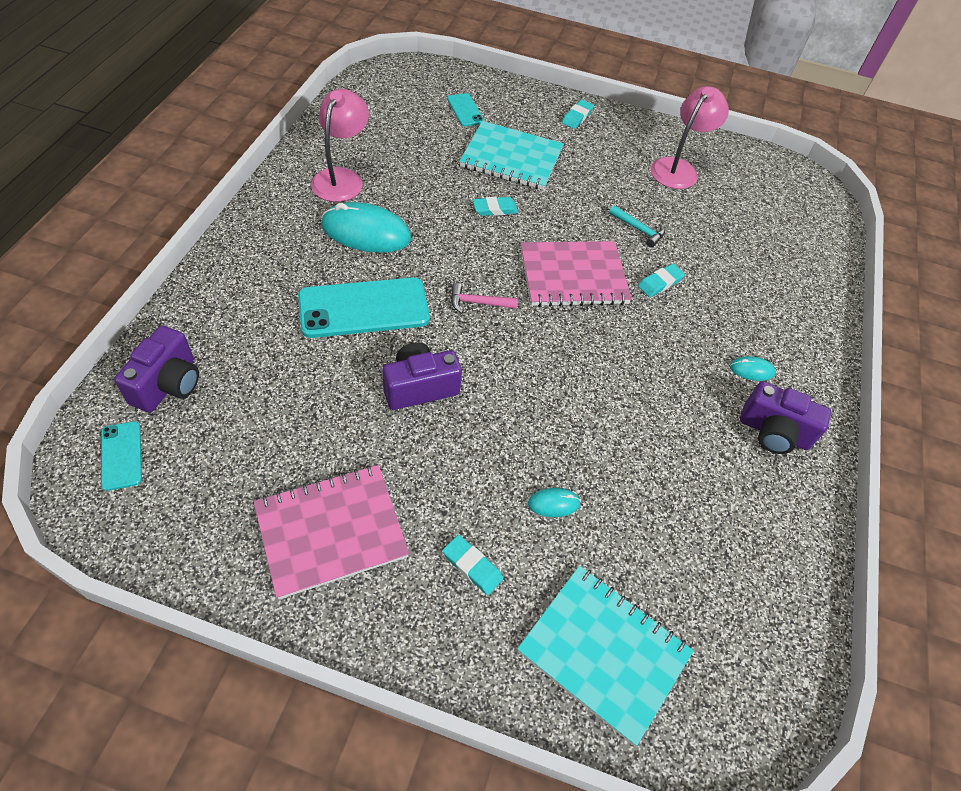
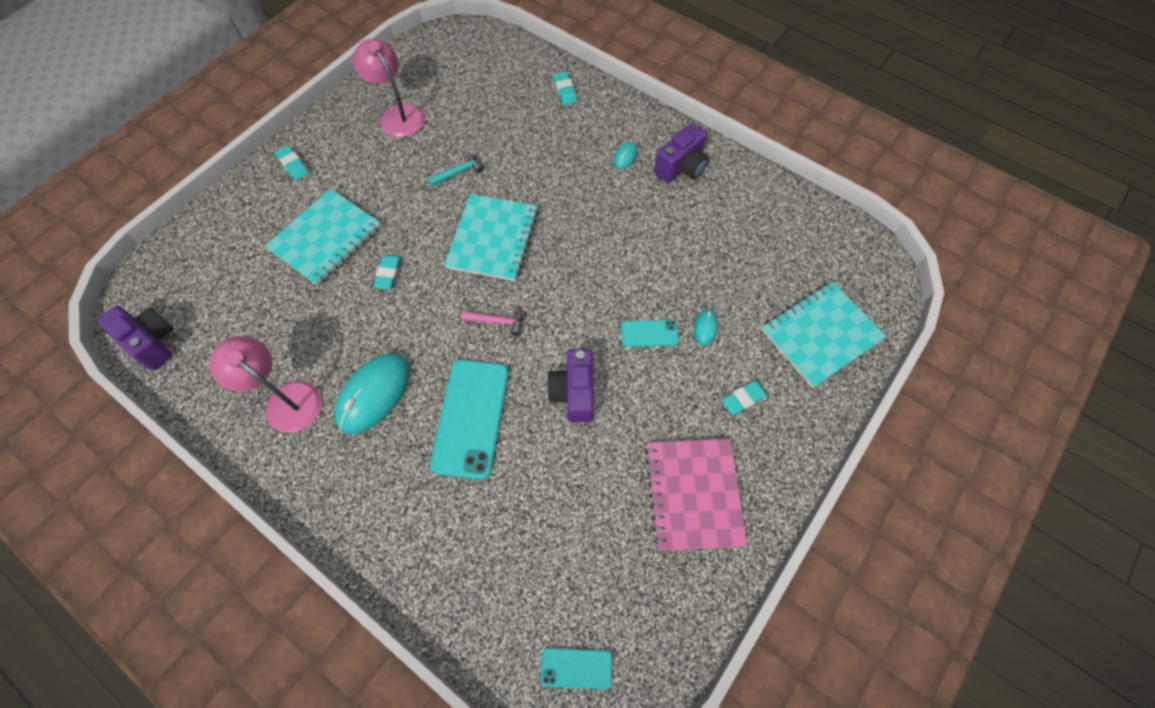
camera: 65 degrees left, 10 degrees up
purple camera [114,325,199,413] -> purple camera moved to [97,306,174,370]
turquoise phone [447,93,484,127] -> turquoise phone moved to [621,320,679,347]
pink hammer [451,283,518,314] -> pink hammer turned 105 degrees counterclockwise [461,305,522,336]
pink notebook [521,241,632,307] -> turquoise notebook [444,194,538,281]
turquoise eraser [638,264,685,297] -> turquoise eraser moved to [553,72,577,105]

